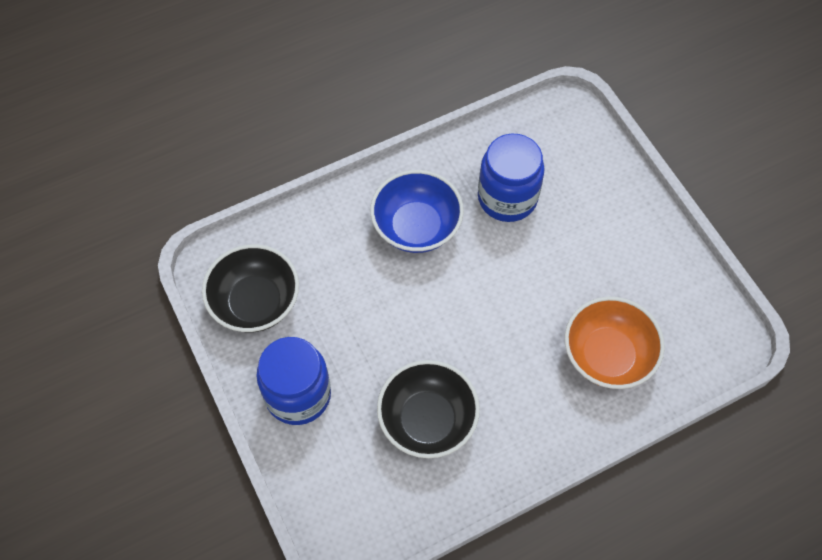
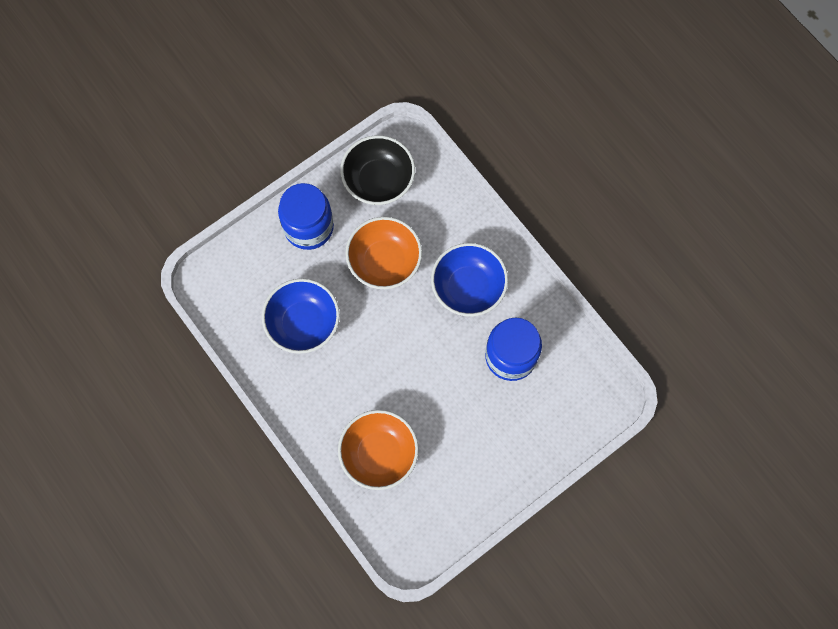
camera: 80 degrees right, 10 degrees up
black bowl [377,360,480,458] -> blue bowl [262,278,340,354]
none -> orange bowl [345,217,422,289]

